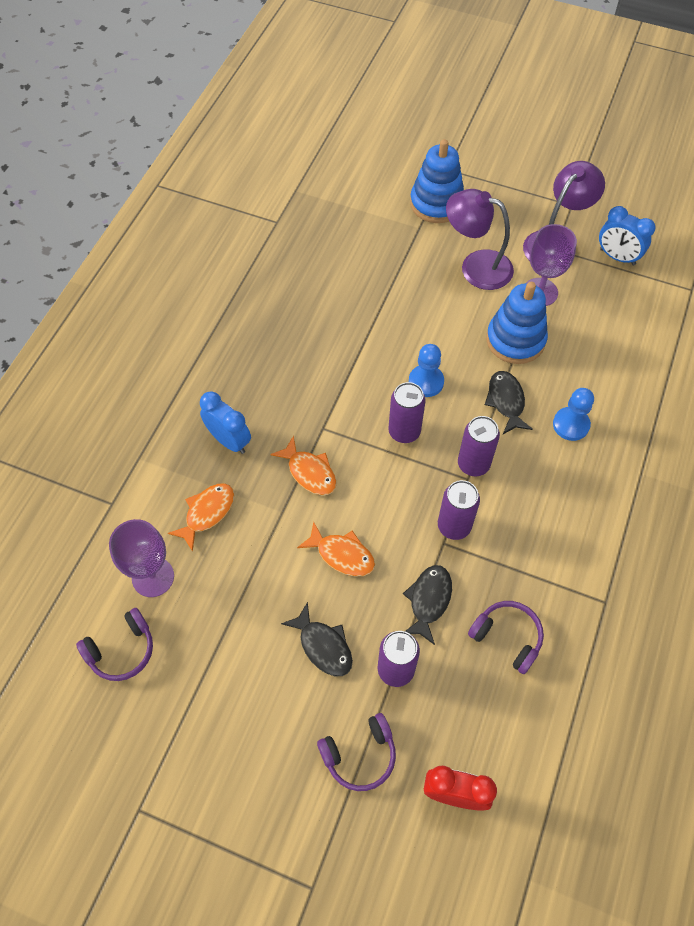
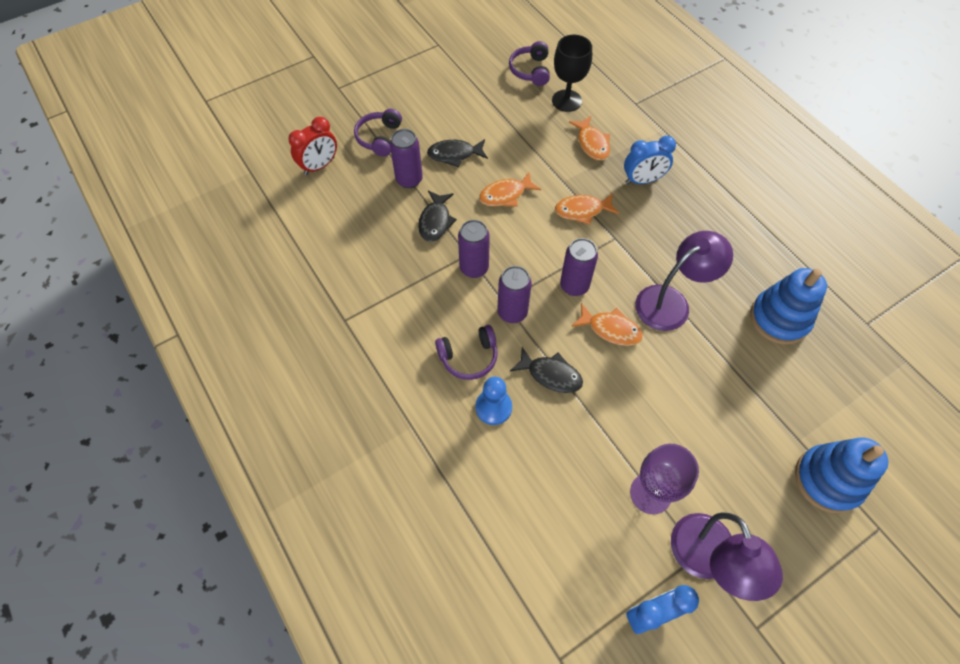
camera: 125 degrees right, 0 degrees up
purple goblet [109,519,174,597] -> black goblet [552,35,592,112]
black fish [403,565,452,645] -> black fish turned 45 degrees clockwise [418,190,457,242]
blue pawn [409,344,444,397] -> orange fish [571,303,643,346]
purple lamp [446,189,514,290] -> purple lamp moved to [635,231,733,331]
purple headphones [468,601,544,674] -> purple headphones moved to [435,325,498,380]
blue stacking toy [486,282,548,364] -> blue stacking toy moved to [750,268,827,345]

